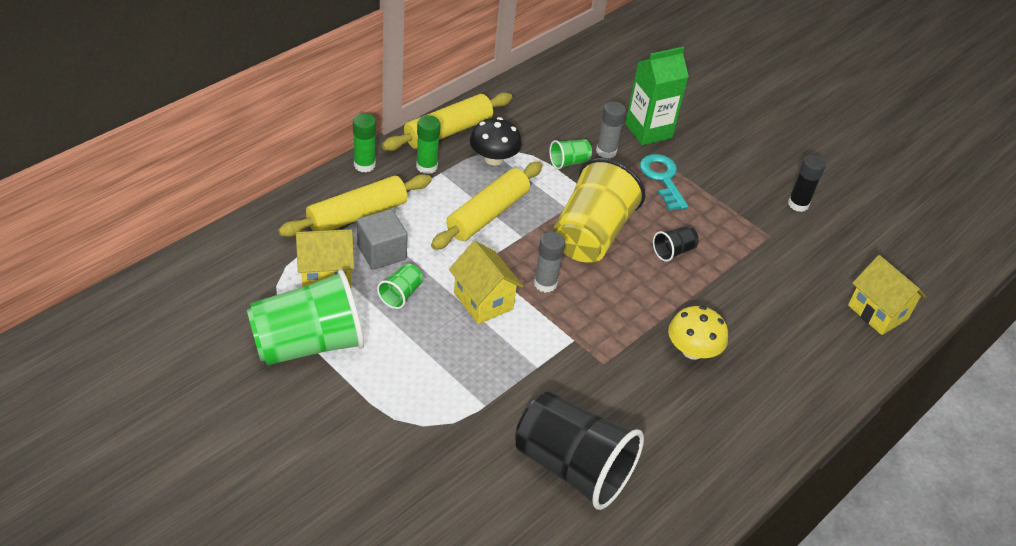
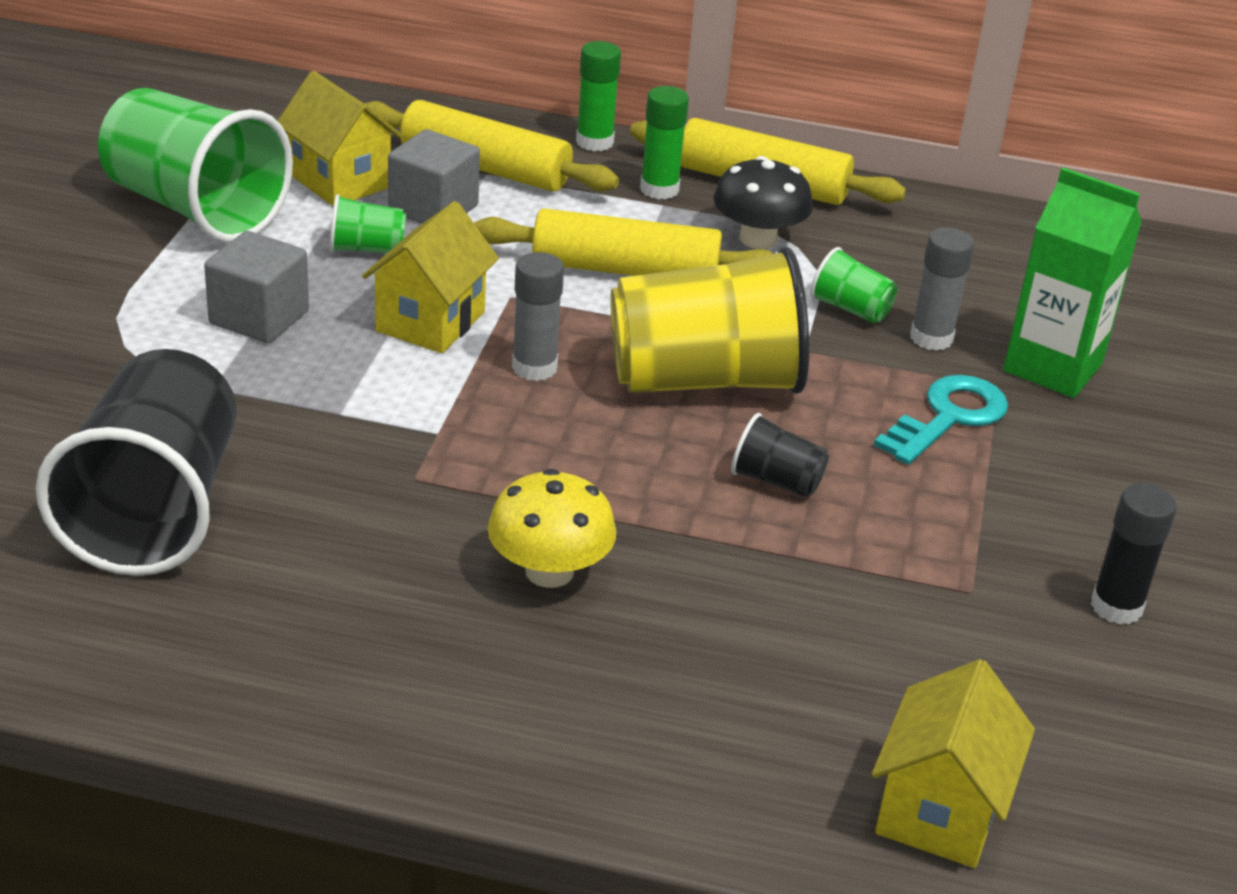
camera: 60 degrees right, 10 degrees down
none -> grey cube [204,231,309,343]

